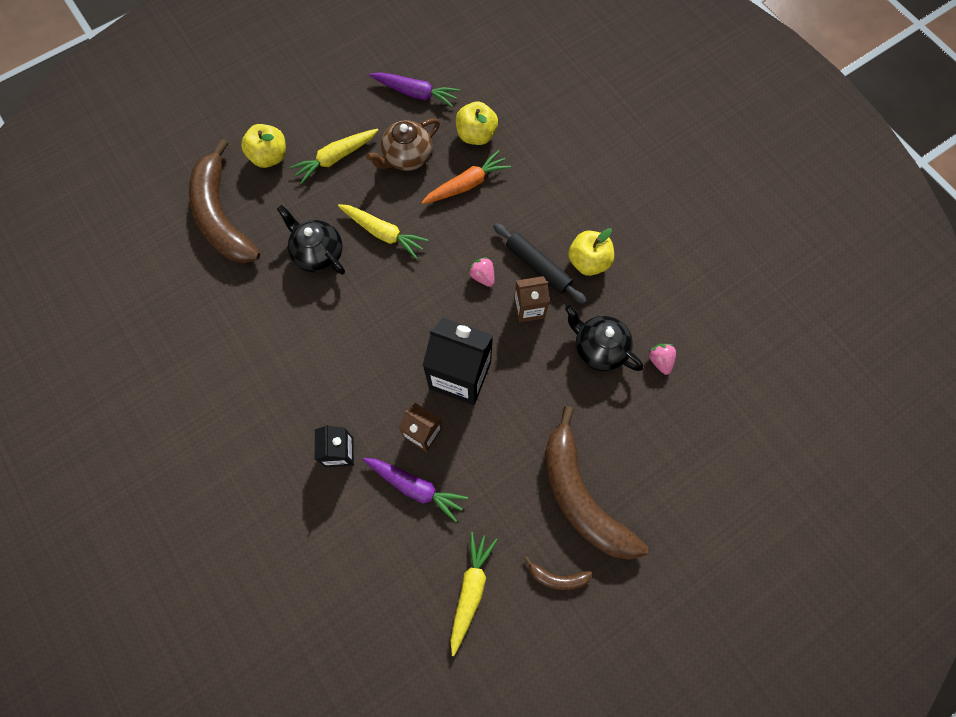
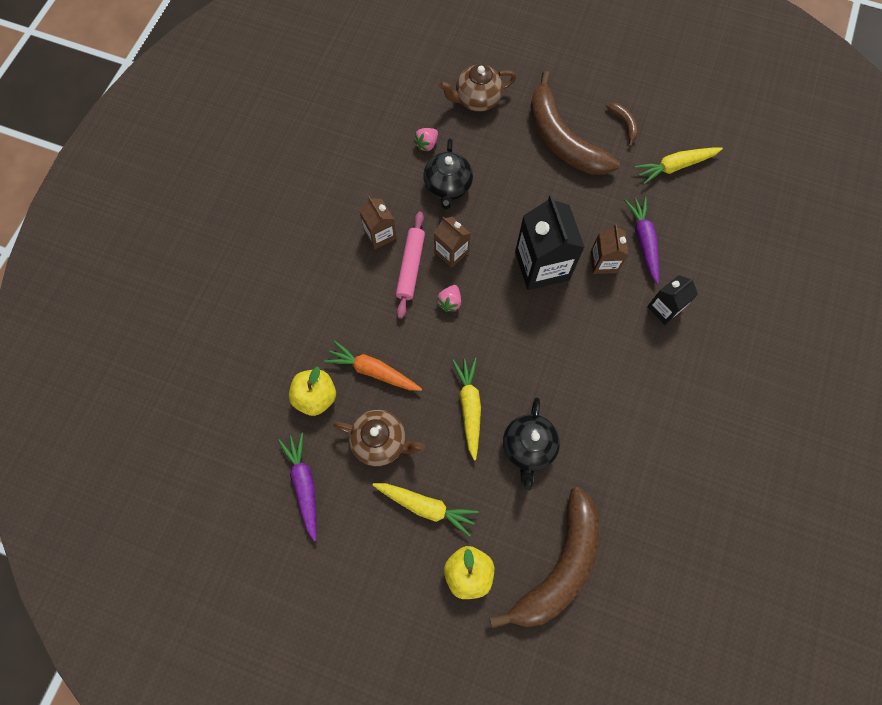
camera: 125 degrees left, 0 degrees up
black rolling pin [493,223,587,304] -> pink rolling pin [396,211,425,319]
brown banana [545,406,648,560] -> brown banana turned 120 degrees clockwise [530,71,620,175]
yellow apple [568,228,614,276] -> brown carton [359,196,396,249]
none -> brown teapot [439,64,516,112]

